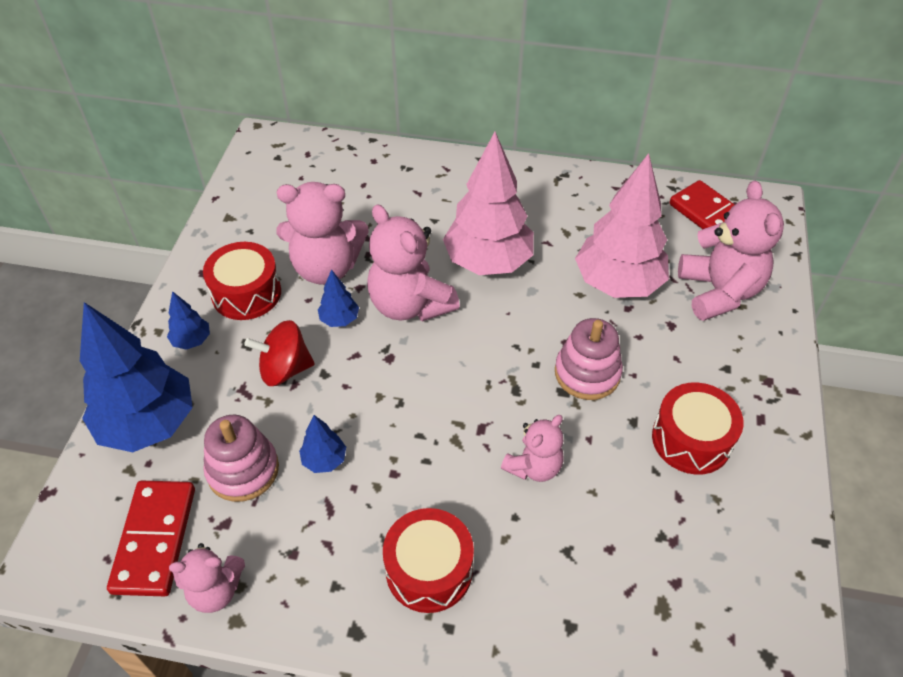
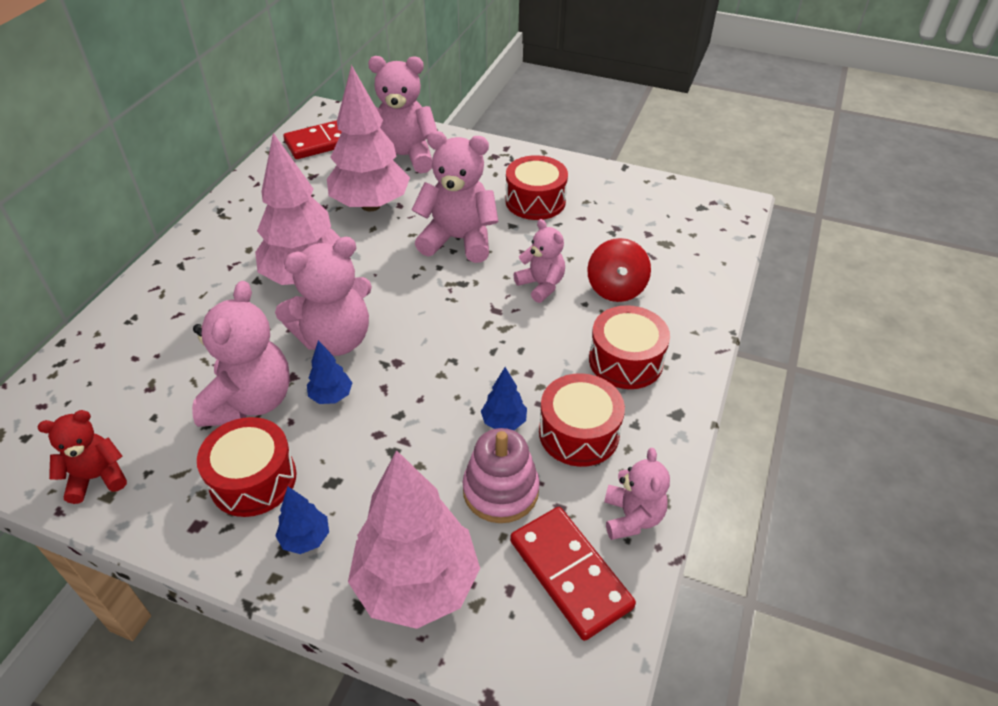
camera: 80 degrees left, 5 degrees down
blue tree [80,302,193,452] -> pink tree [348,450,480,629]
red domino [107,480,195,596] -> red domino turned 45 degrees clockwise [510,507,636,641]
red spinning top [244,320,315,386] -> red spinning top moved to [587,238,651,302]
pink stacking toy [555,318,623,400] -> pink teddy bear [411,131,498,263]
none -> red teddy bear [38,410,127,504]
none -> red drum [539,373,625,467]

